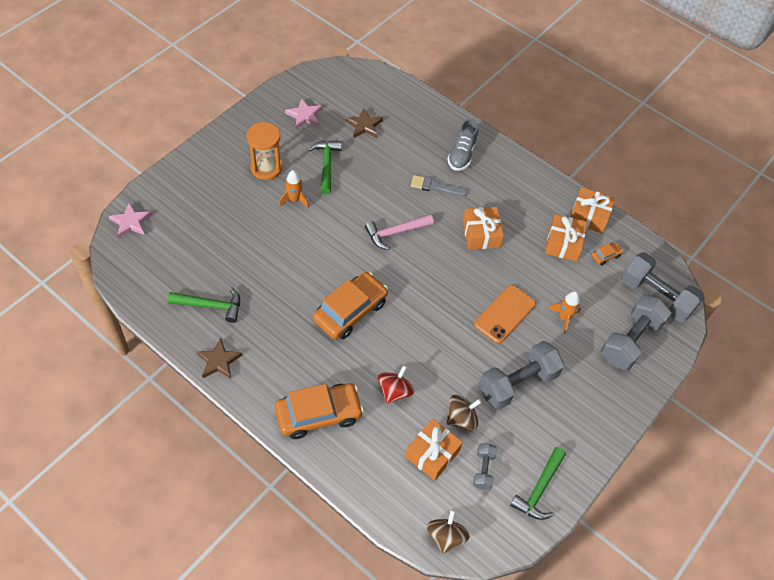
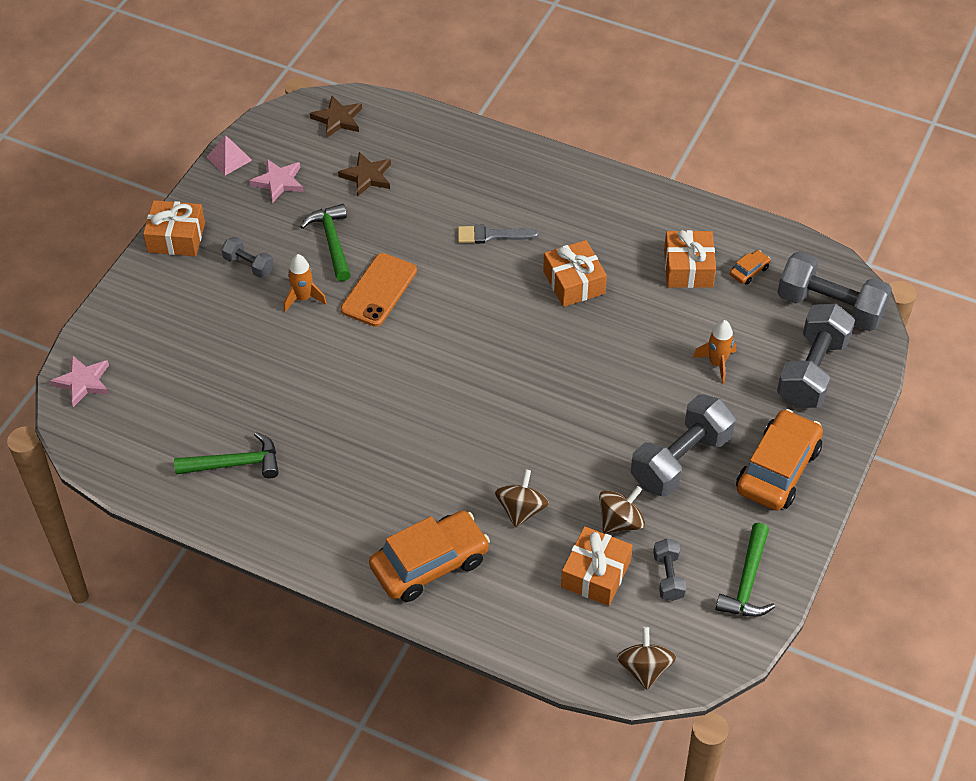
camera: 10 degrees left, 5 degrees down
brown star [196,338,242,379] -> brown star moved to [310,96,362,138]
orange hourglass [247,122,283,180] -> grey dumbbell [221,237,274,278]
orange car [313,272,388,339] -> orange car moved to [736,409,823,511]
pink hammer [365,214,434,250] -> none
red spinning top [378,365,414,404] -> brown spinning top [495,469,549,528]
grey shoe [447,118,478,171] -> none
orange phone [474,285,536,343] -> orange phone moved to [341,253,417,327]
orange gift [571,187,615,233] -> orange gift moved to [143,200,205,256]
none -> pink pyramid [207,135,252,175]

